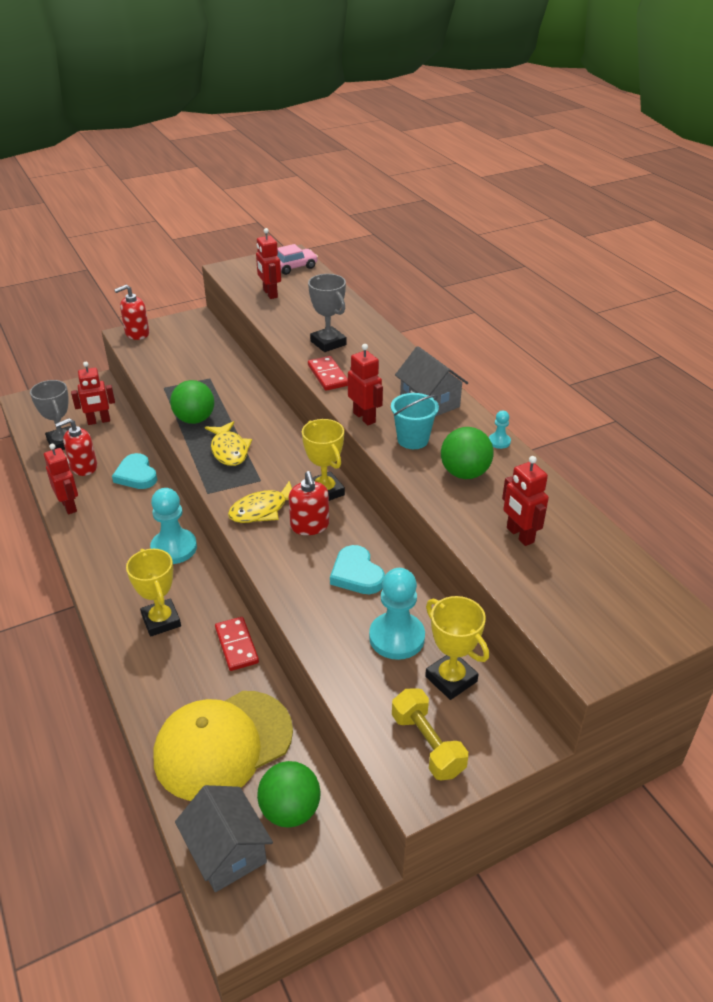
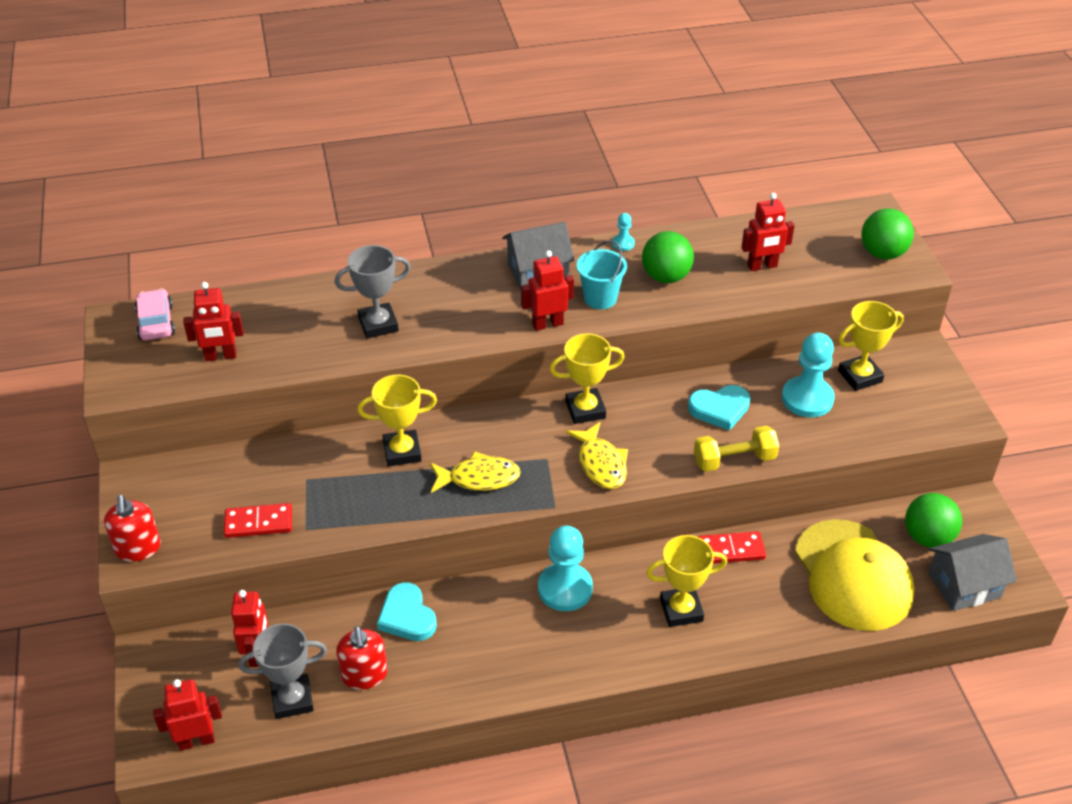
camera: 75 degrees left, 5 degrees up
red robot [44,444,78,514] -> red robot moved to [153,679,222,751]
turquoise heart [112,453,157,489] -> turquoise heart turned 75 degrees clockwise [377,582,437,641]
green ball [170,380,214,424] -> green ball moved to [861,209,914,260]
red soap dispenser [289,471,329,535] -> none
red domino [308,356,348,391] -> red domino moved to [224,503,292,538]
yellow dumbbell [392,688,468,781] -> yellow dumbbell moved to [694,426,779,472]
none -> yellow trophy [358,375,437,467]

